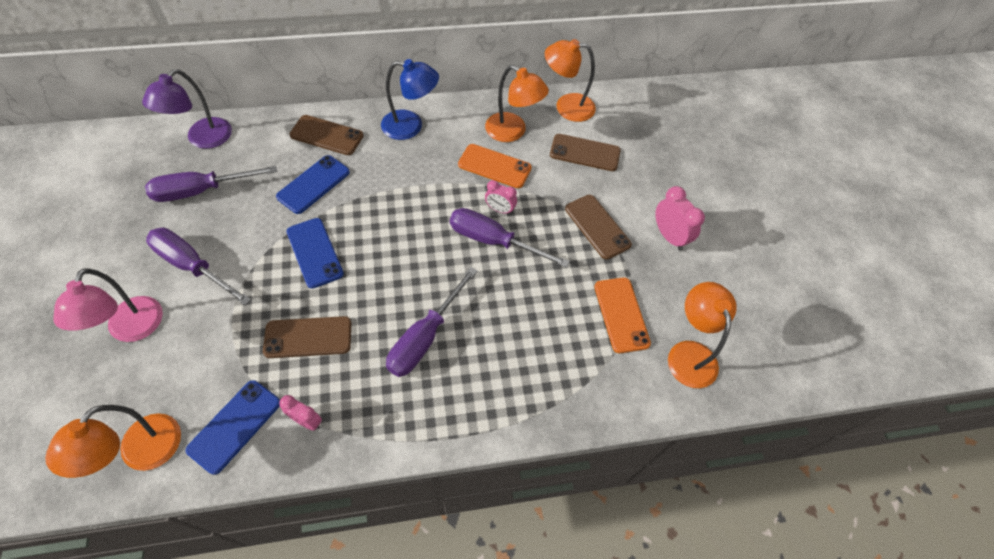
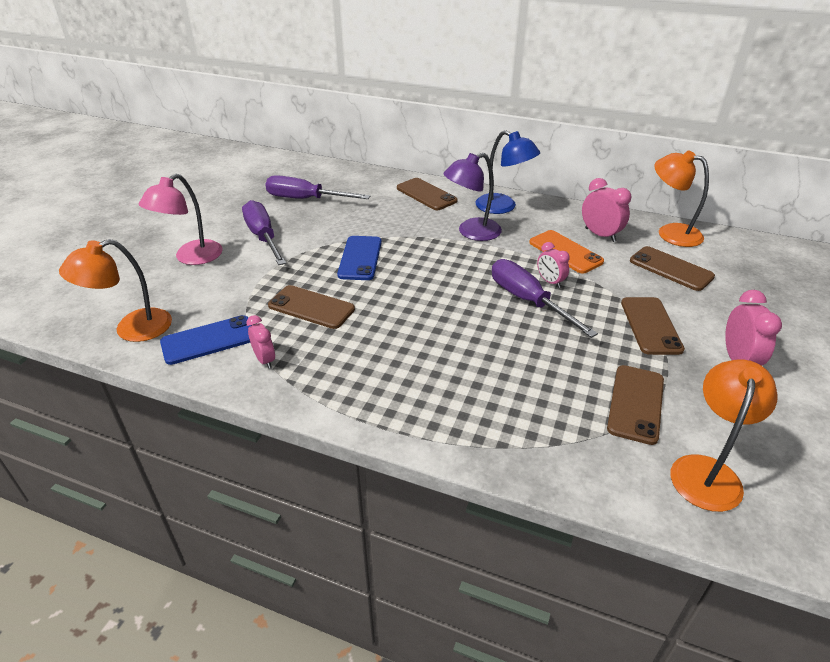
camera: 35 degrees right, 20 degrees down
purple lamp [142,69,232,149] -> purple lamp moved to [443,153,502,241]
blue phone [276,155,350,214] -> none
purple screwdriver [386,267,477,377] -> none
orange lamp [485,65,549,142] -> pink clock [582,178,631,242]
orange phone [594,278,651,353] -> brown phone [607,365,664,445]

